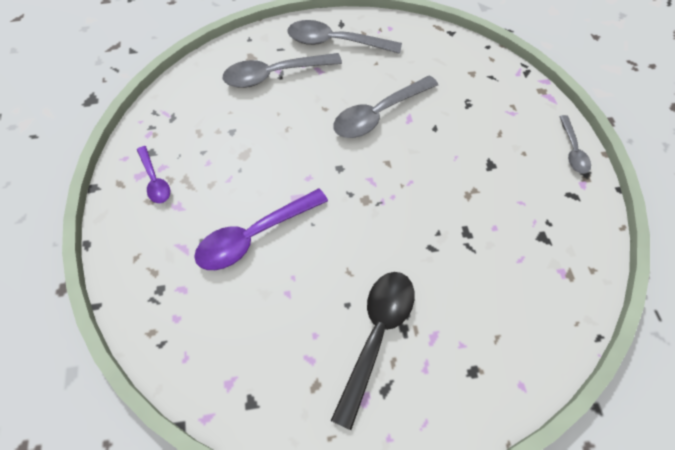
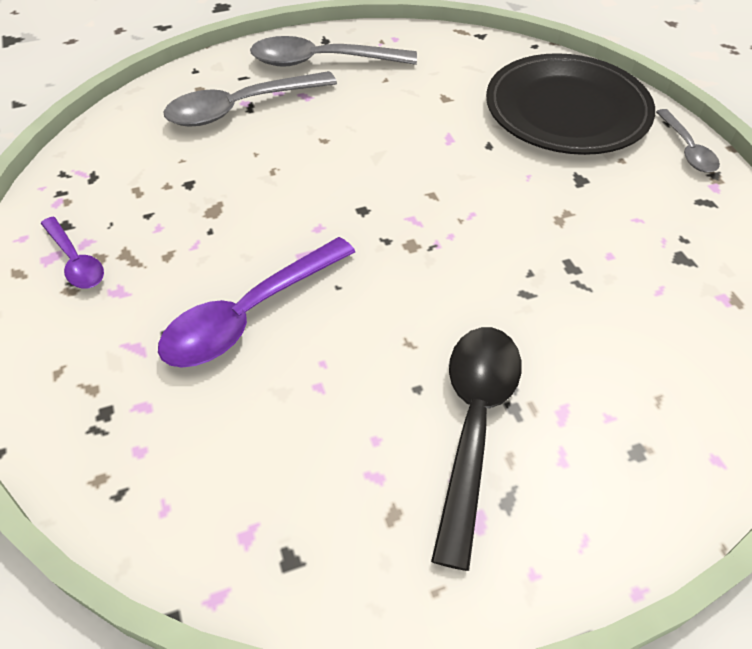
camera: 10 degrees left, 10 degrees down
grey spoon [333,75,438,138] -> none
none -> black plate [486,53,655,155]

